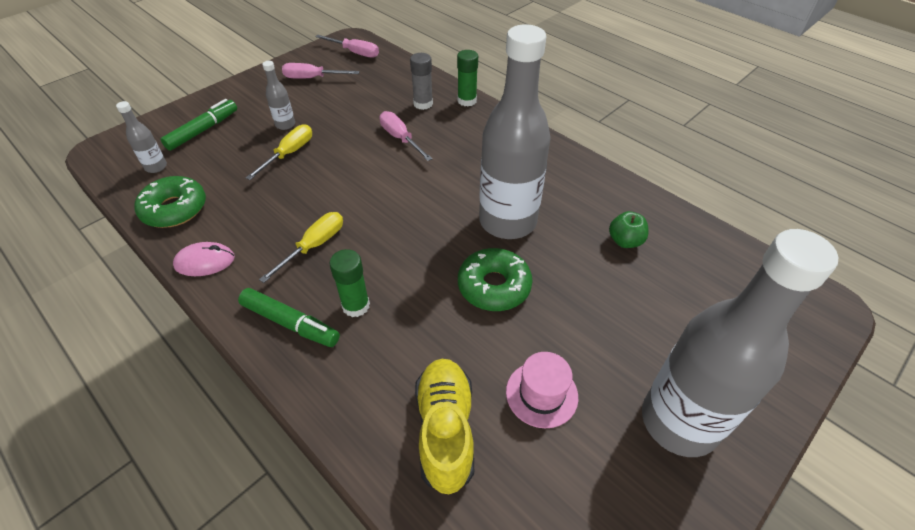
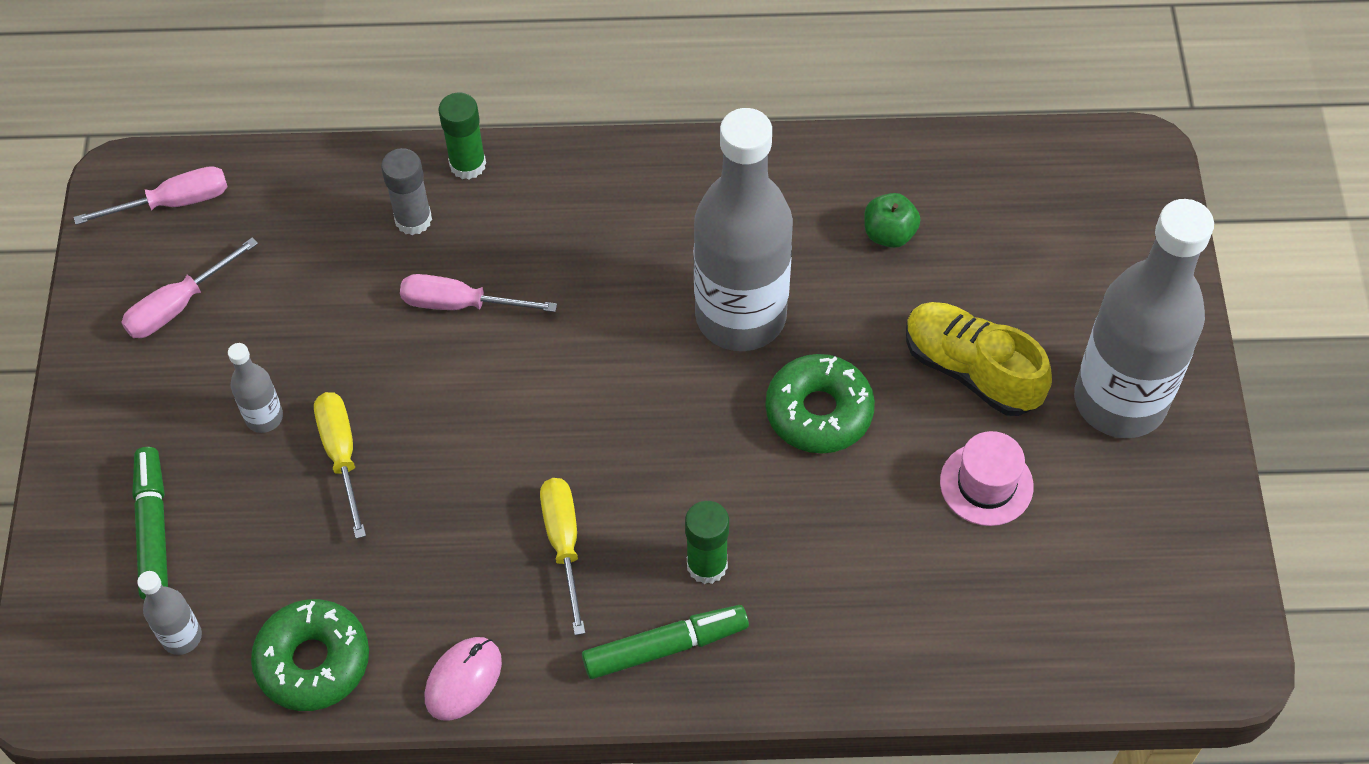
camera: 45 degrees left, 10 degrees up
yellow shoe [415,359,474,495] -> yellow shoe moved to [906,302,1052,416]

